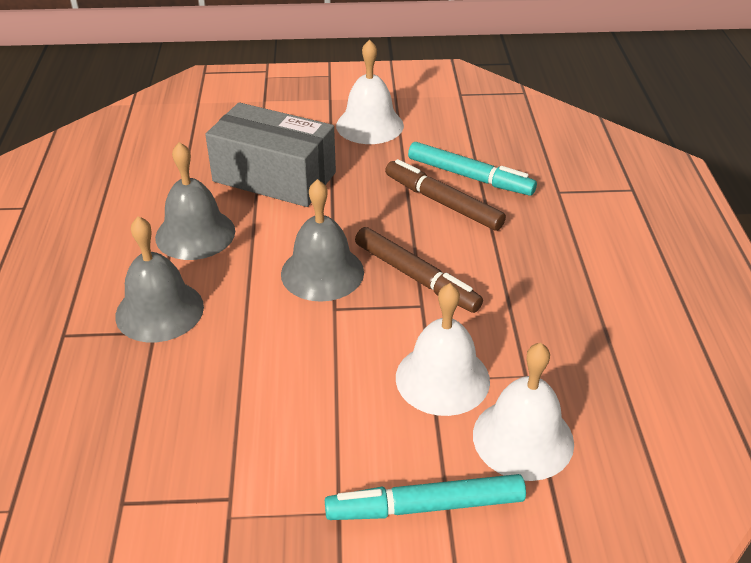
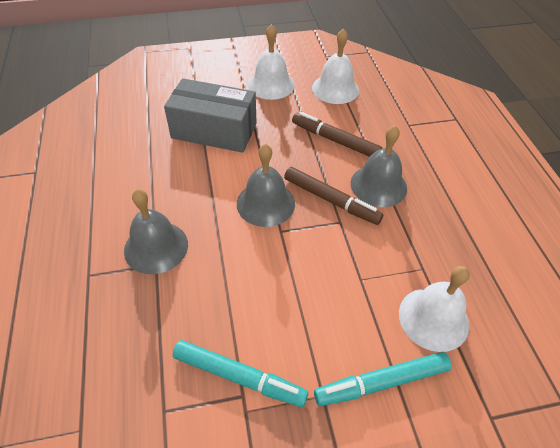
camera: 10 degrees left, 10 degrees up
grey bell [155,142,235,260] -> grey bell moved to [351,125,407,207]
white bell [396,283,490,416] -> white bell moved to [312,28,359,104]
turquoise marker [408,142,537,196] -> turquoise marker moved to [173,340,308,407]

